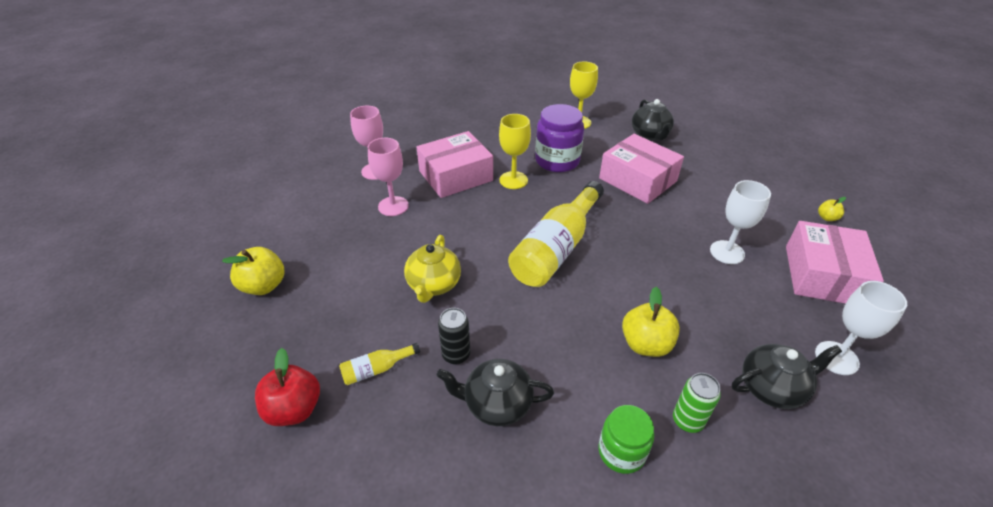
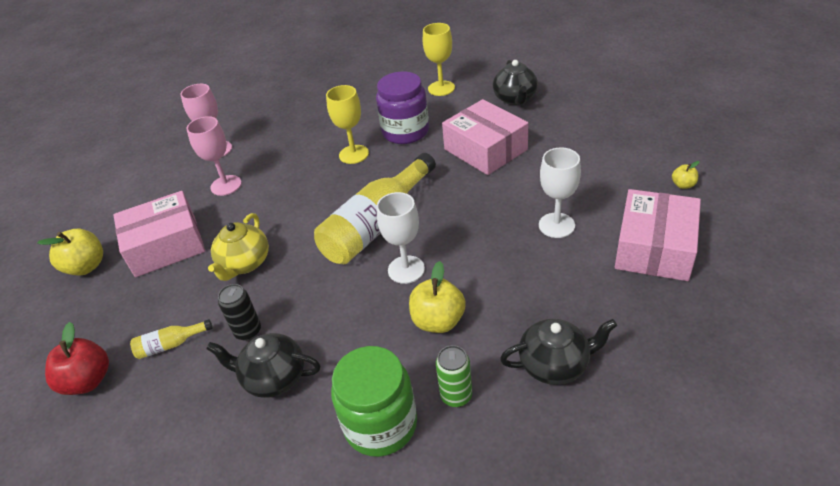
camera: 10 degrees right, 0 degrees up
pink box [417,131,493,198] -> pink box moved to [113,191,205,277]
green jar [598,405,654,474] -> green jar [331,346,417,457], size x1.59
white goblet [815,281,907,375] -> white goblet moved to [377,192,425,284]

